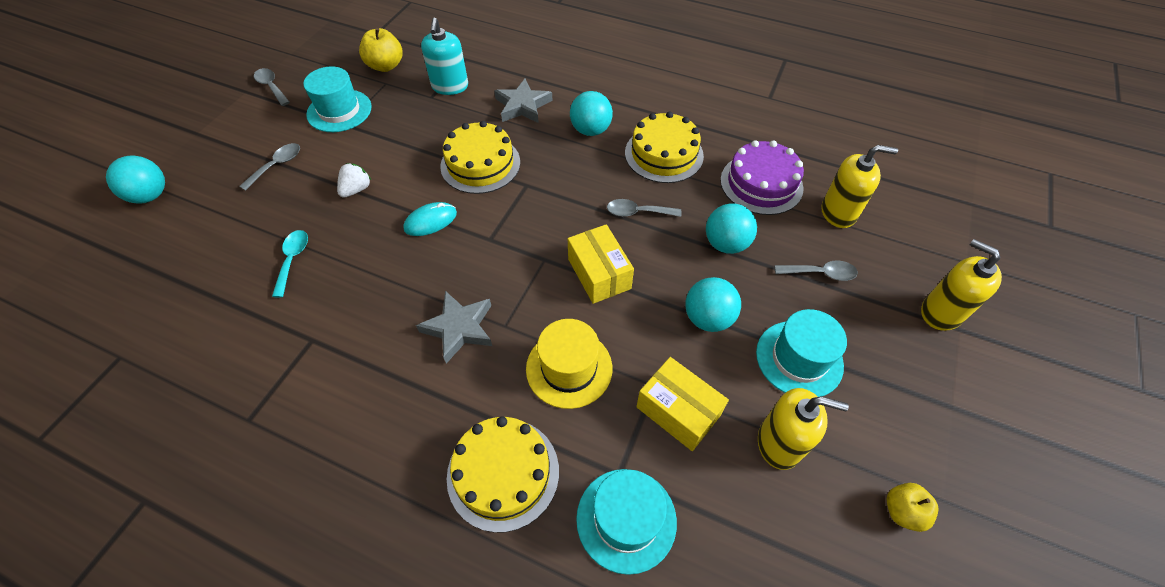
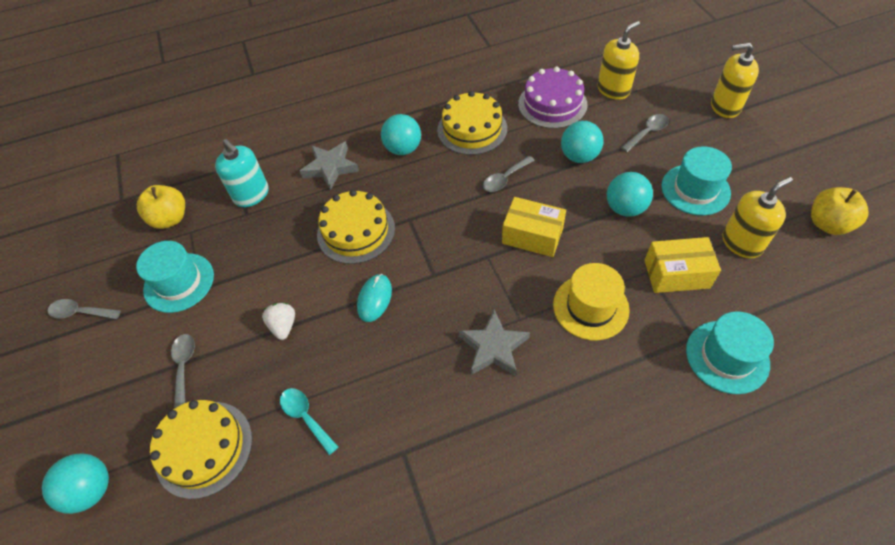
camera: 40 degrees left, 0 degrees up
yellow cake [447,416,559,533] -> yellow cake moved to [150,400,252,499]
yellow apple [887,483,939,532] -> yellow apple [811,187,869,235], size x1.50

